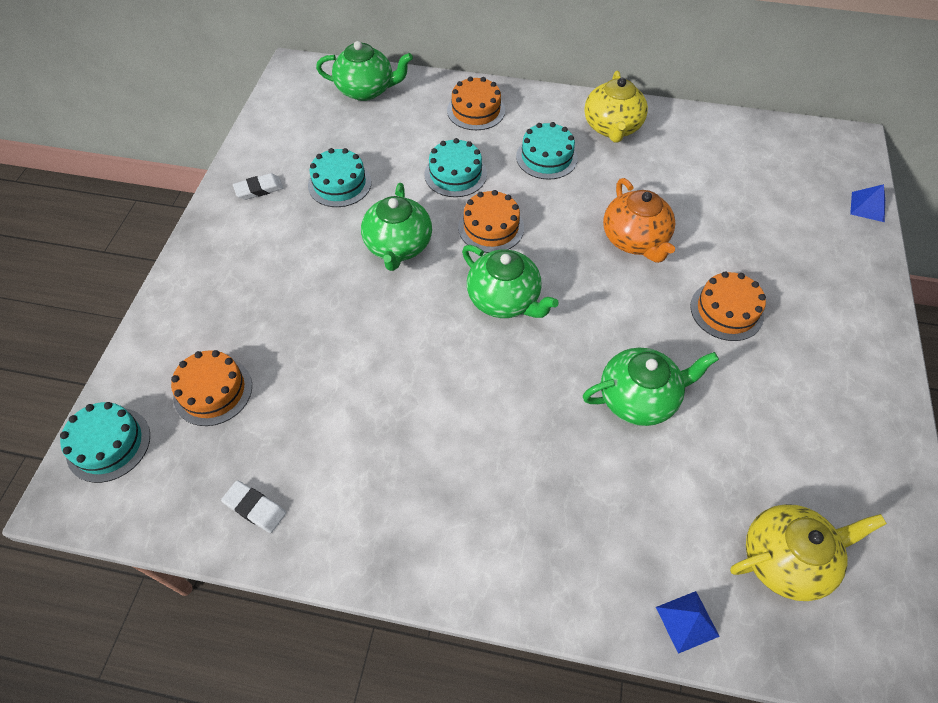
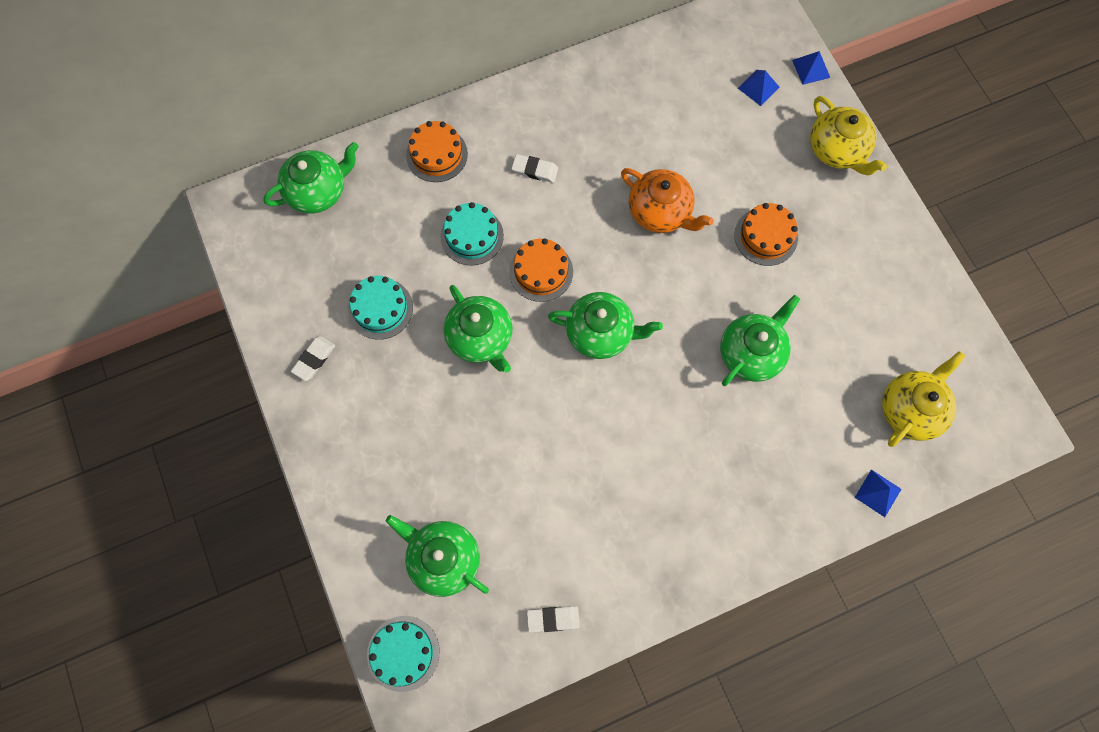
camera: 35 degrees left, 15 degrees up
orange cake [171,350,252,426] -> green teapot [385,515,489,597]
turquoise cake [516,122,578,180] -> white eraser [511,154,558,183]
yellow teapot [584,71,648,143] -> yellow teapot moved to [810,96,887,175]
none -> blue pyramid [738,70,780,106]

